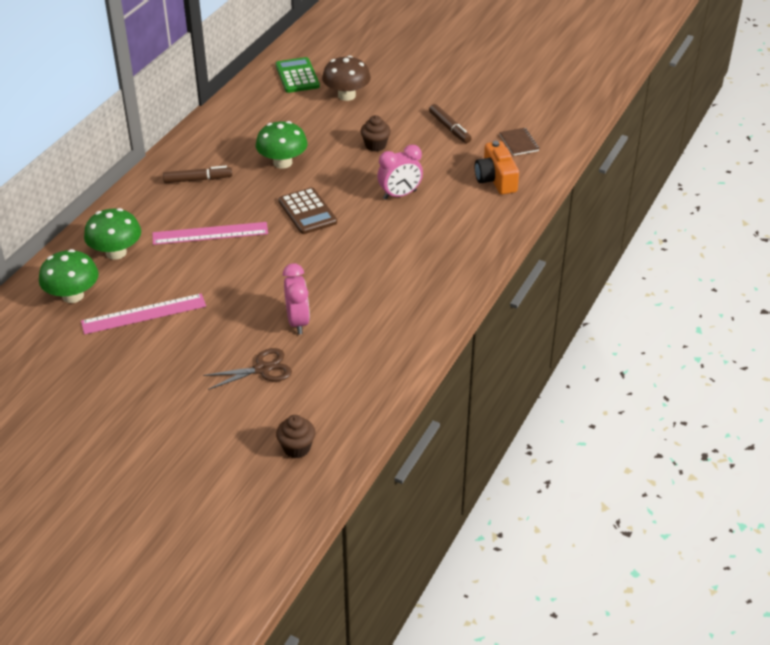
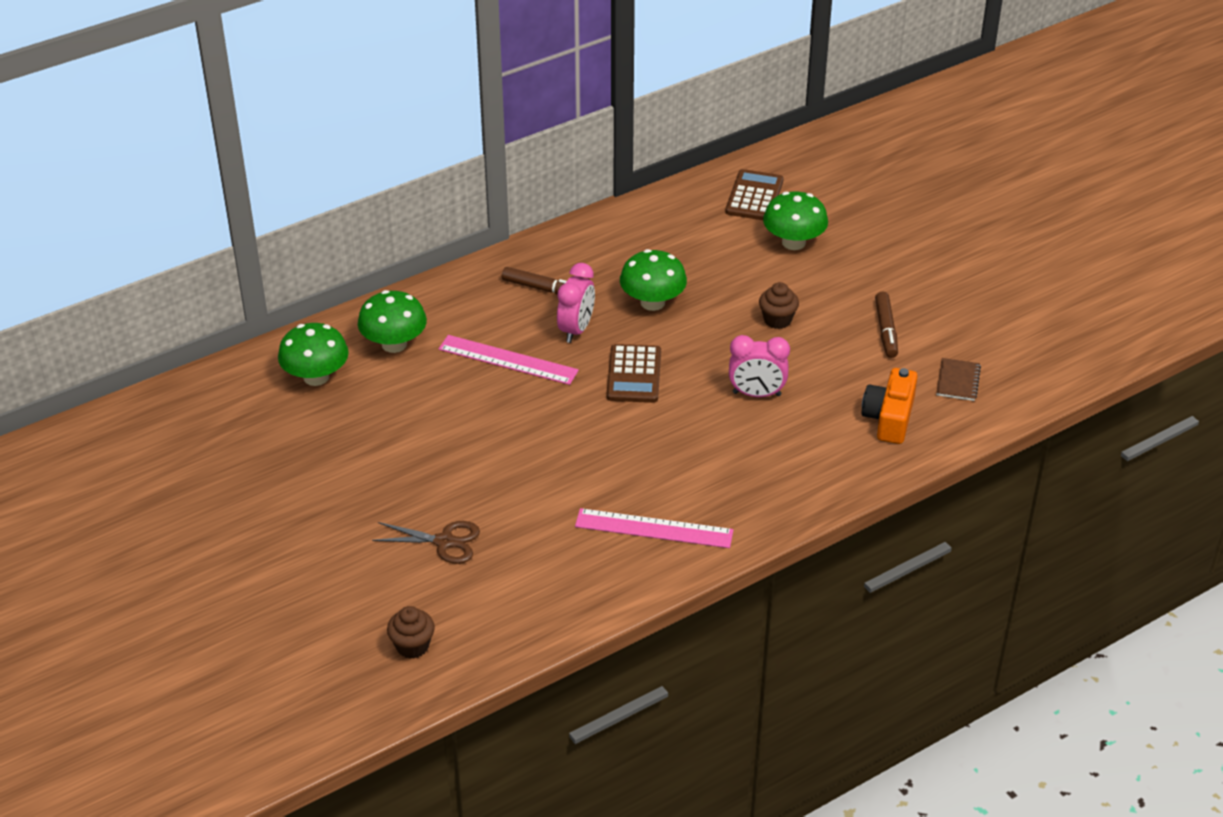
camera: 30 degrees right, 0 degrees up
pink ruler [81,293,206,334] -> pink ruler moved to [575,508,734,548]
green calculator [276,57,320,93] -> brown calculator [725,169,784,220]
pink clock [283,263,310,334] -> pink clock moved to [557,263,595,343]
brown mushroom [322,55,371,101] -> green mushroom [763,191,828,250]

